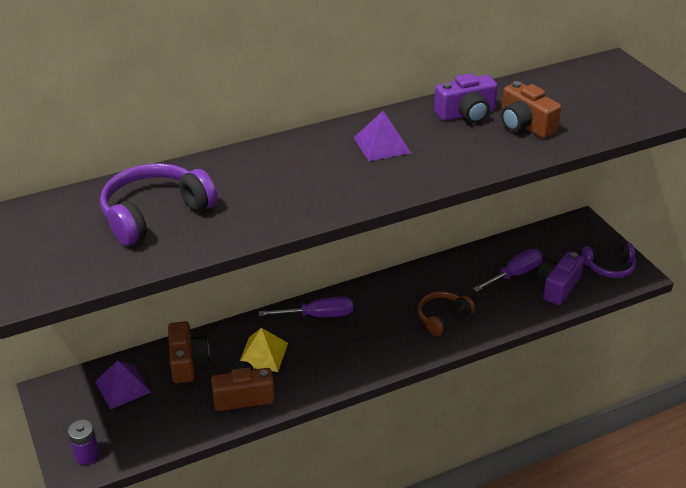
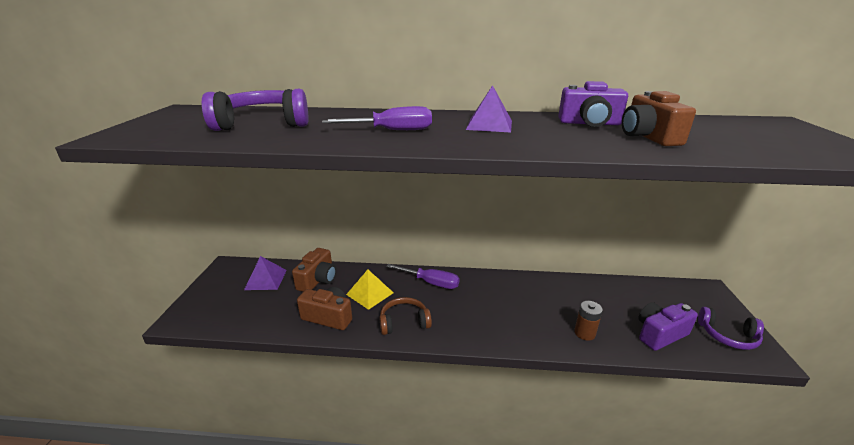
camera: 30 degrees right, 10 degrees down
purple battery [68,420,99,465] -> none
brown headphones [418,291,475,336] -> brown headphones moved to [379,297,432,335]
purple screwdriver [473,249,543,292] -> purple screwdriver moved to [322,106,432,130]
none -> brown battery [574,301,603,341]

